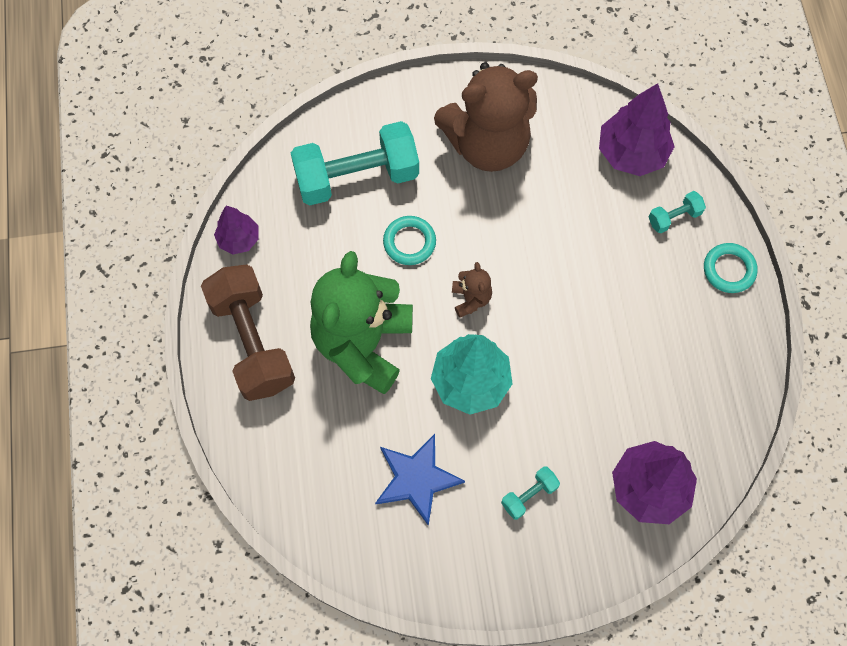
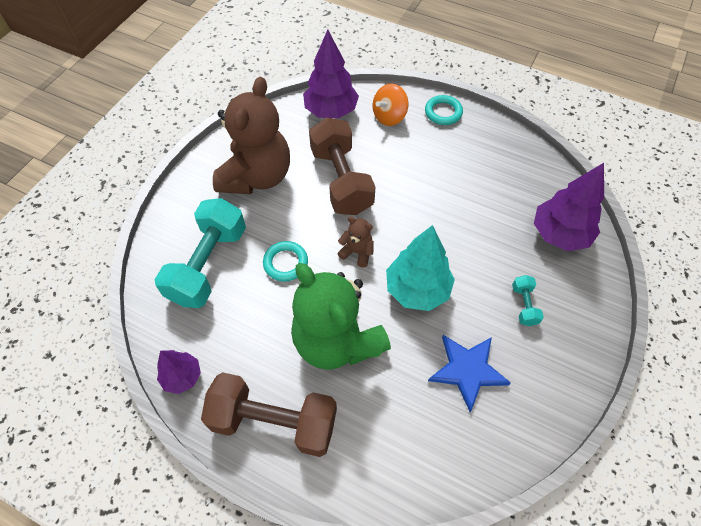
camera: 55 degrees left, 10 degrees down
turquoise dumbbell [649,191,706,233] -> orange spinning top [373,84,408,126]
none -> brown dumbbell [309,117,375,215]

